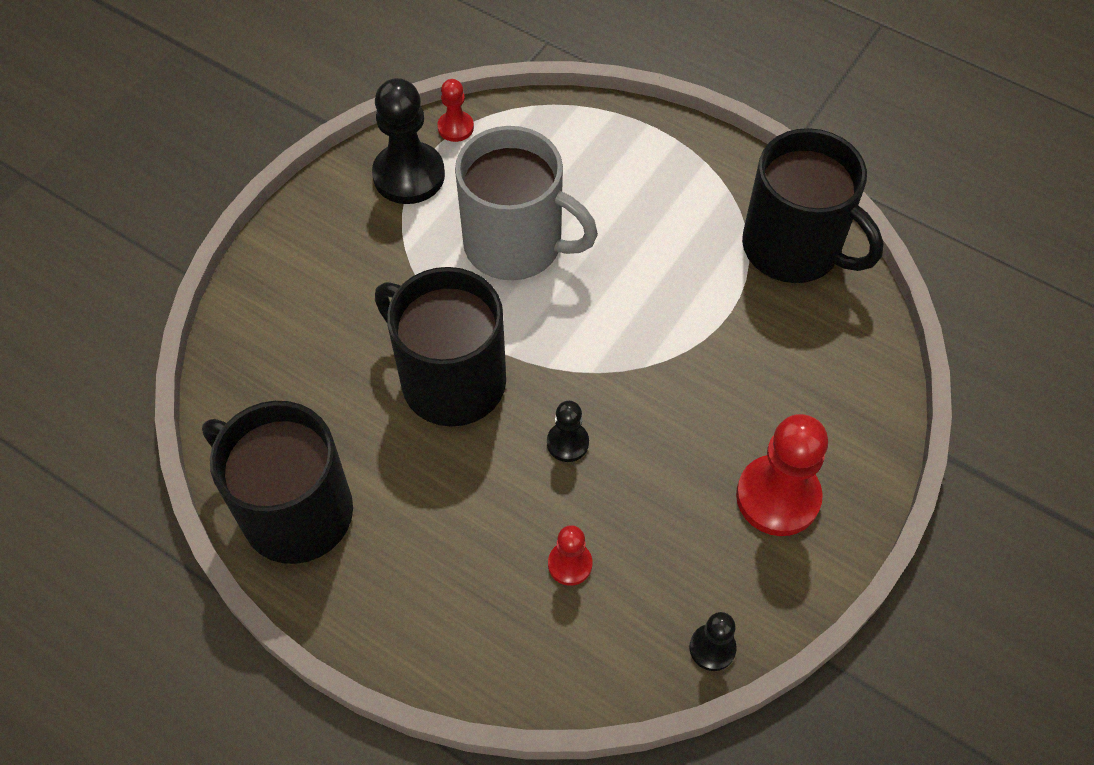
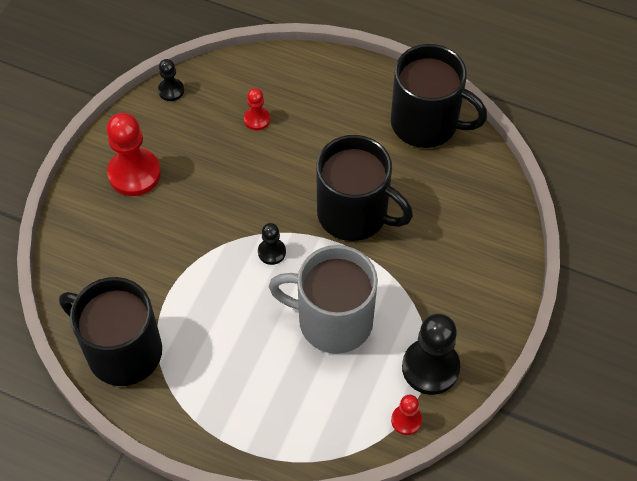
camera: 170 degrees right, 0 degrees up
black pawn [547,401,589,462] -> black pawn moved to [258,223,286,265]

